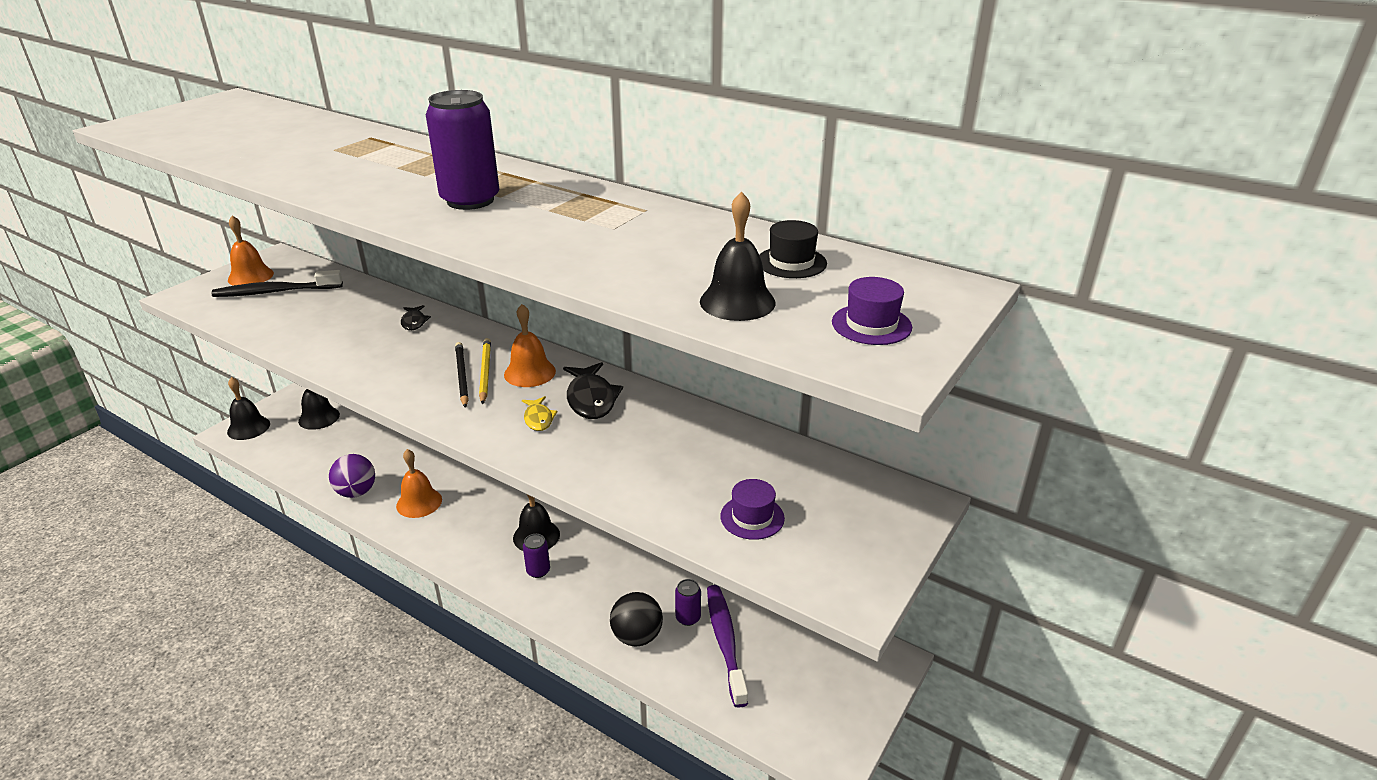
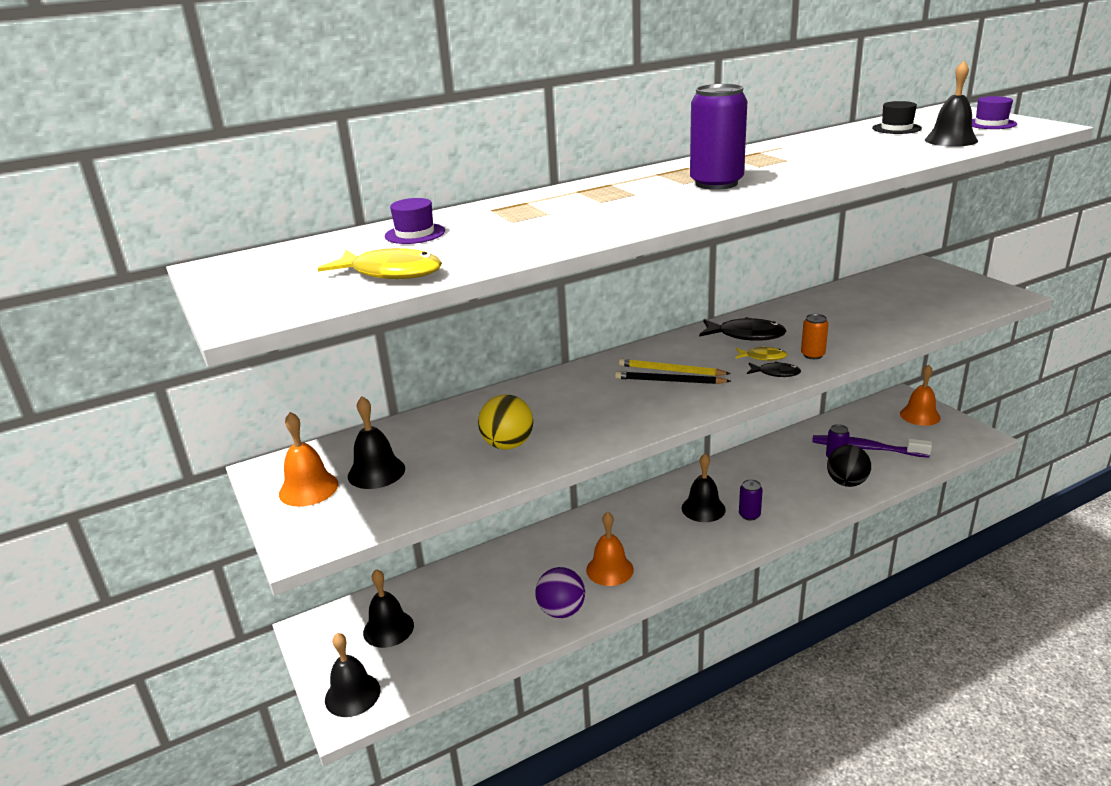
camera: 60 degrees left, 5 degrees down
black toothbrush [211,270,343,297] -> black bell [348,396,405,489]
black fish [401,305,431,330] -> black fish moved to [747,361,801,377]
orange bell [504,304,556,387] -> orange bell moved to [900,365,941,426]
purple hat [720,479,785,540] -> purple hat moved to [385,198,445,244]
none -> yellow fish [317,248,442,279]
none -> yellow ball [478,394,533,450]
none -> orange can [801,314,829,359]

